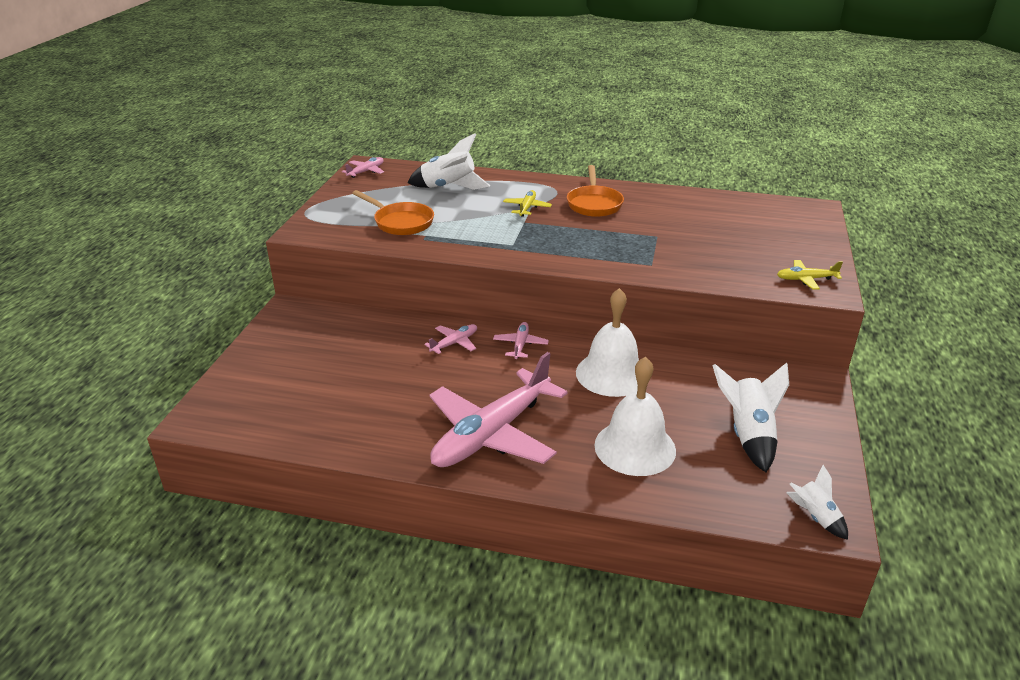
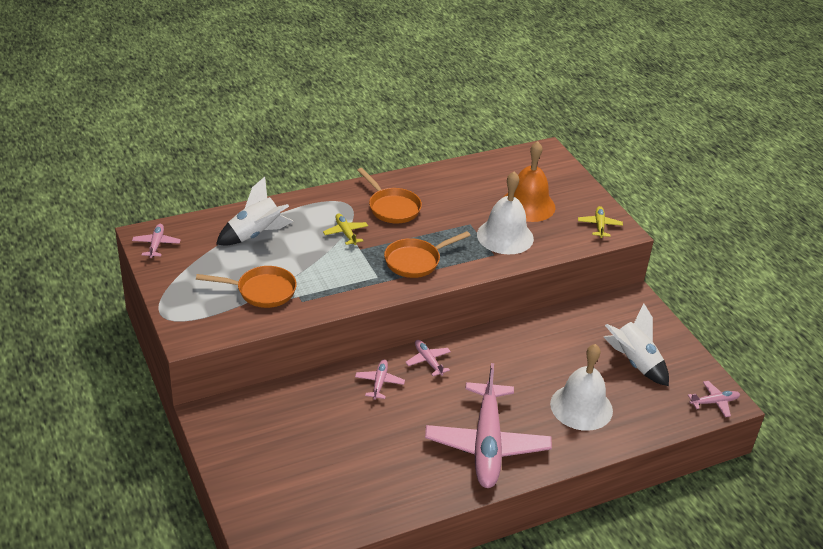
camera: 40 degrees left, 5 degrees up
white bell [576,288,639,397] -> white bell moved to [477,171,534,255]
yellow plane [777,260,843,290] -> yellow plane turned 135 degrees clockwise [578,206,623,238]
white rocket [786,465,848,540] -> pink plane [688,381,740,417]
none -> orange pan [384,231,471,278]
none -> orange bell [503,141,556,222]

